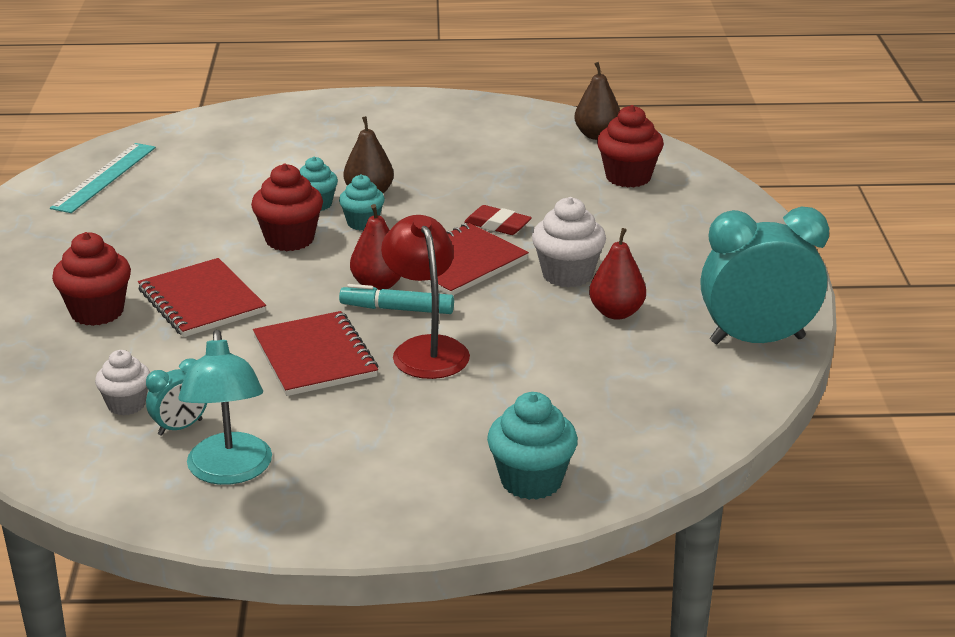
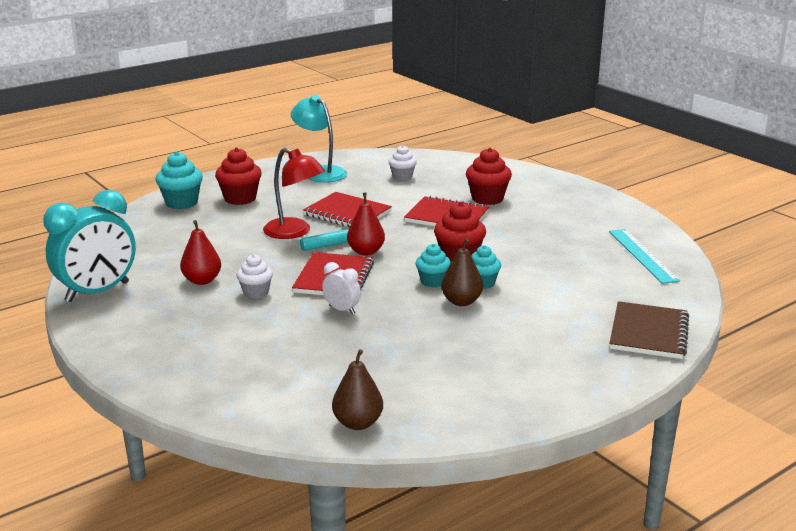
camera: 145 degrees right, 5 degrees down
turquoise clock [146,358,207,436] -> none
red eraser [464,205,532,235] -> white clock [322,262,361,314]
white cupcake [532,197,606,288] -> white cupcake [237,254,273,299], size x0.65
red cupcake [597,105,664,187] -> red cupcake moved to [215,148,262,205]
none -> brown notebook [609,301,689,359]

